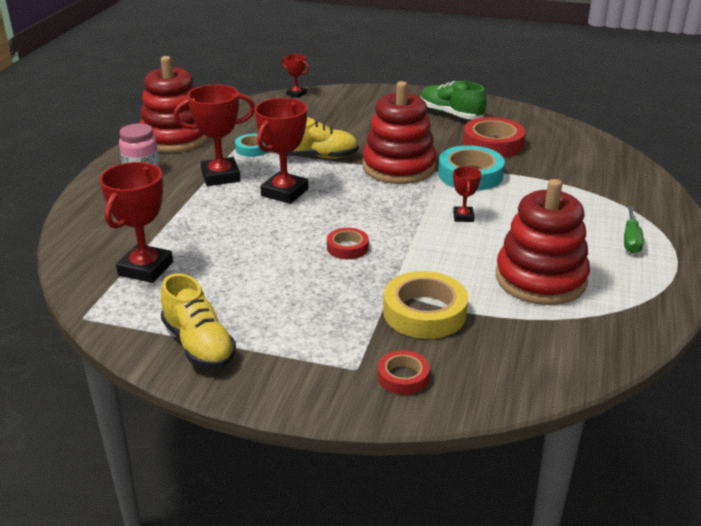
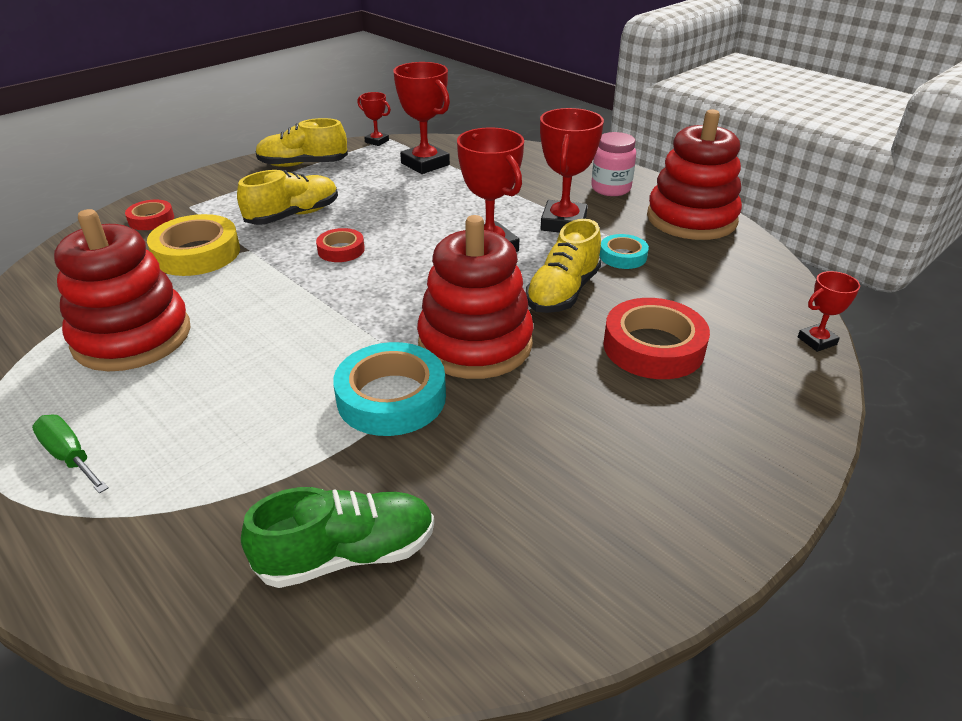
camera: 120 degrees right, 5 degrees up
green shoe [421,81,487,119] -> green shoe moved to [241,487,434,588]
red trophy [453,166,481,222] -> red trophy moved to [357,92,391,146]
red tape [463,117,526,158] -> red tape moved to [603,298,710,379]
none -> yellow shoe [237,170,338,225]

